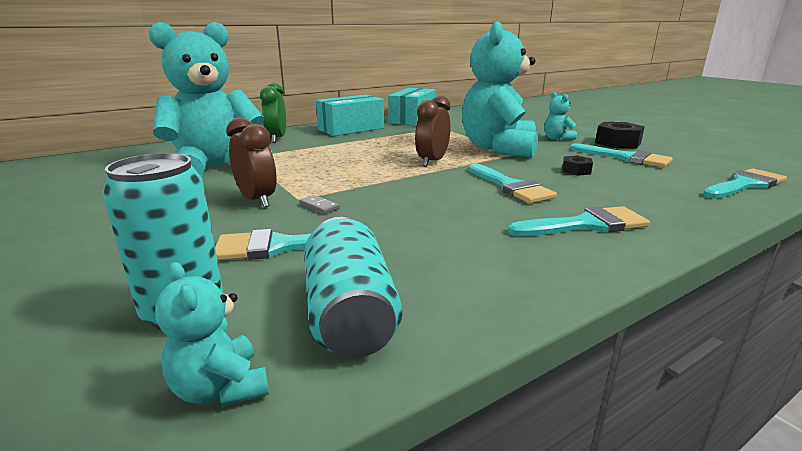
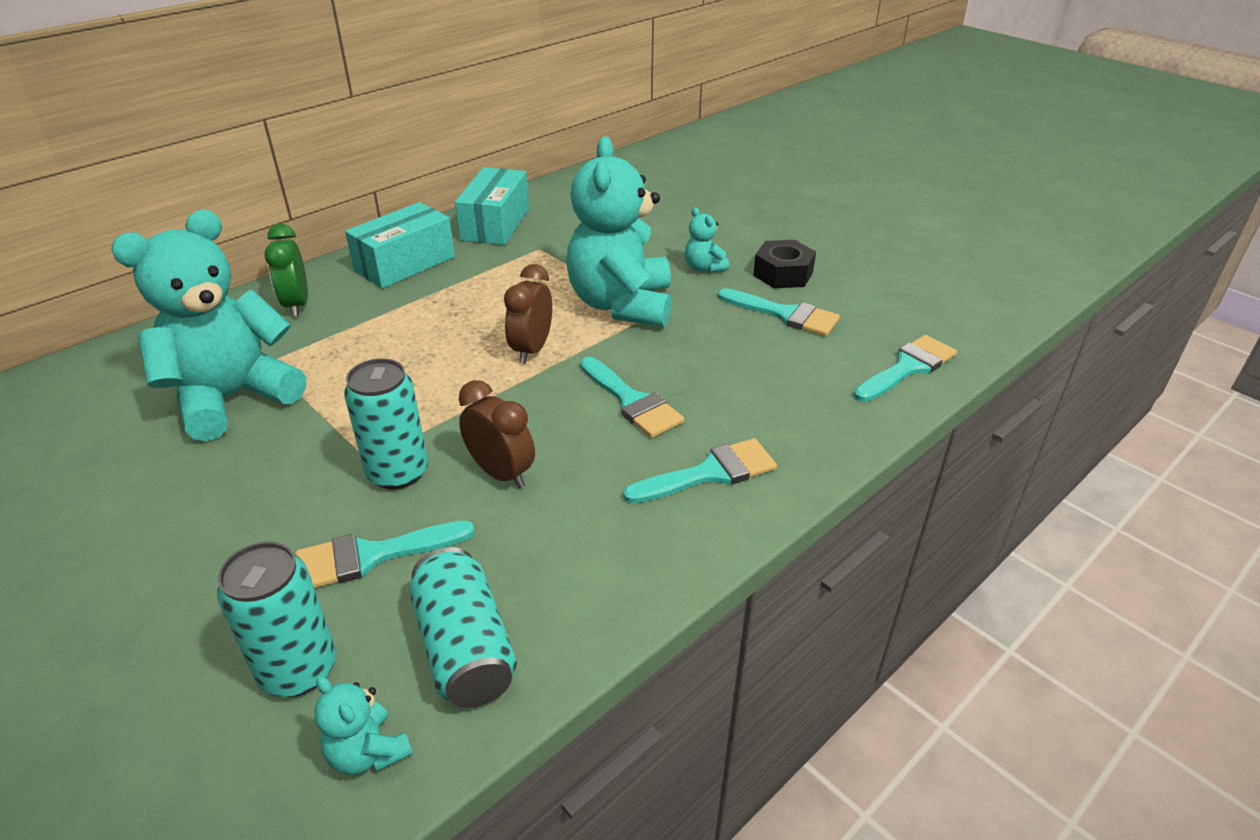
camera: 10 degrees left, 15 degrees up
brown clock [226,117,277,207] -> brown clock moved to [459,380,535,489]
grey domino [299,195,340,214] -> turquoise can [344,358,428,490]
black nut [562,156,593,176] -> none

